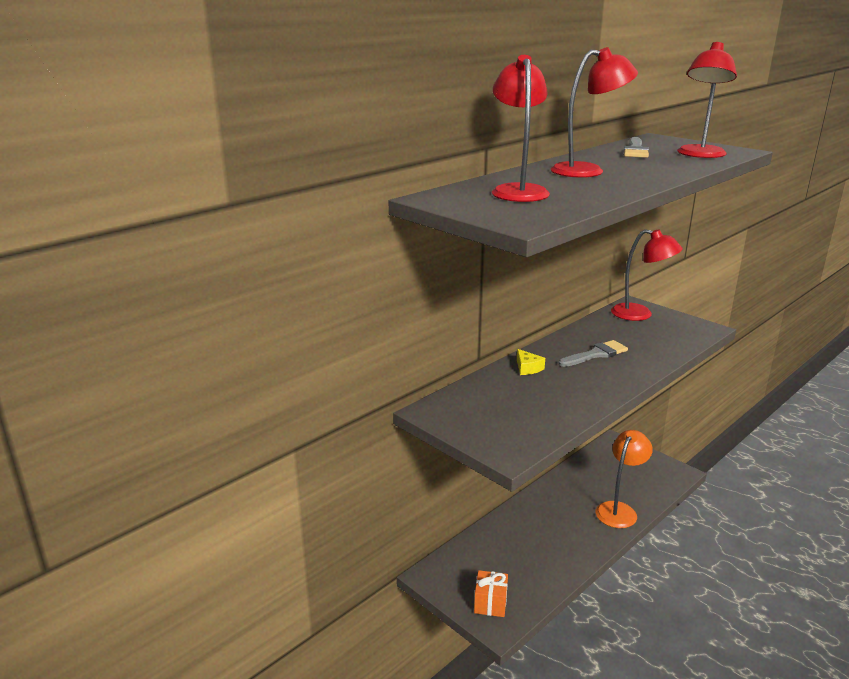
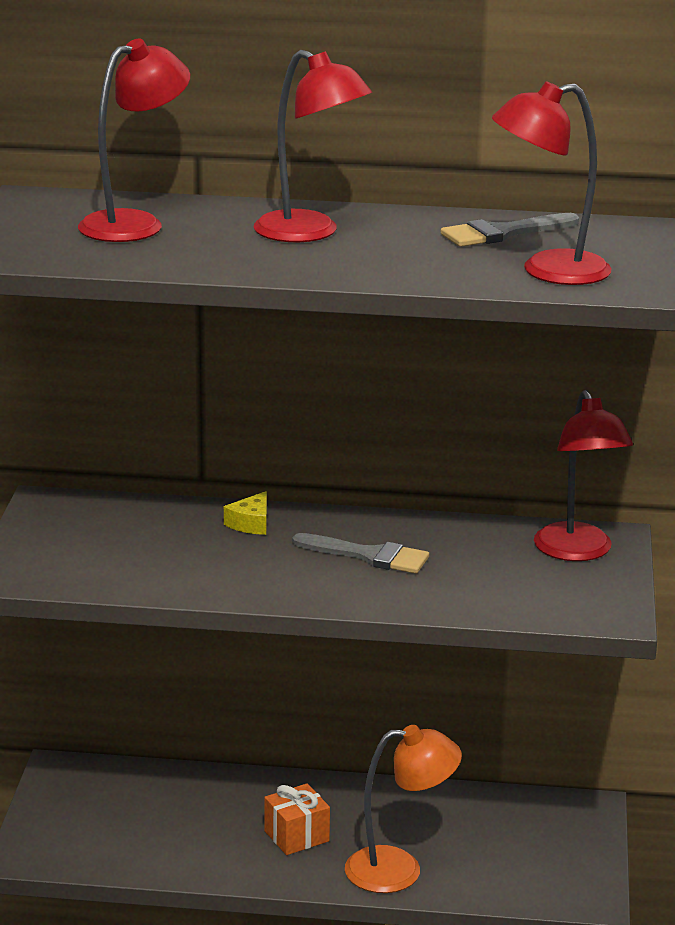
camera: 50 degrees right, 0 degrees up
orange gift [474,570,508,617] -> orange gift moved to [264,783,330,855]

